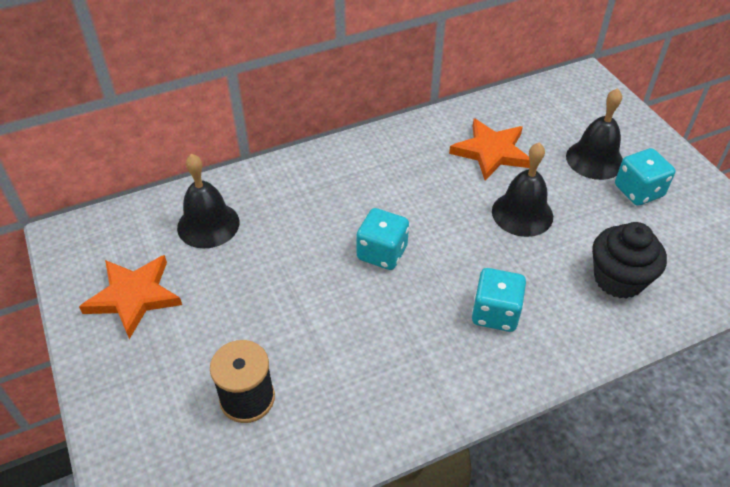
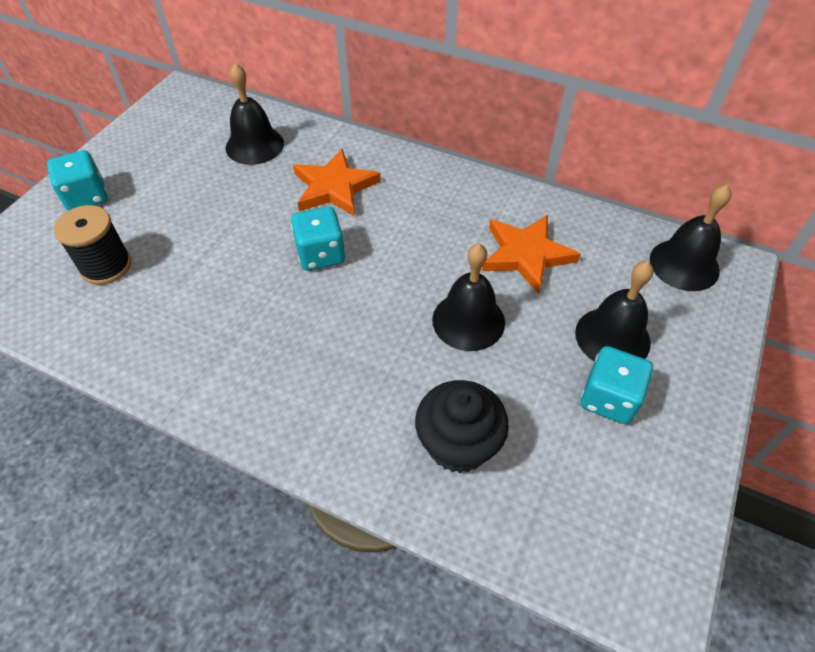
camera: 50 degrees right, 5 degrees up
orange star [79,255,182,339] -> orange star moved to [293,149,381,216]
turquoise dice [472,268,526,332] -> turquoise dice moved to [47,150,108,211]
none -> black bell [650,185,731,291]

